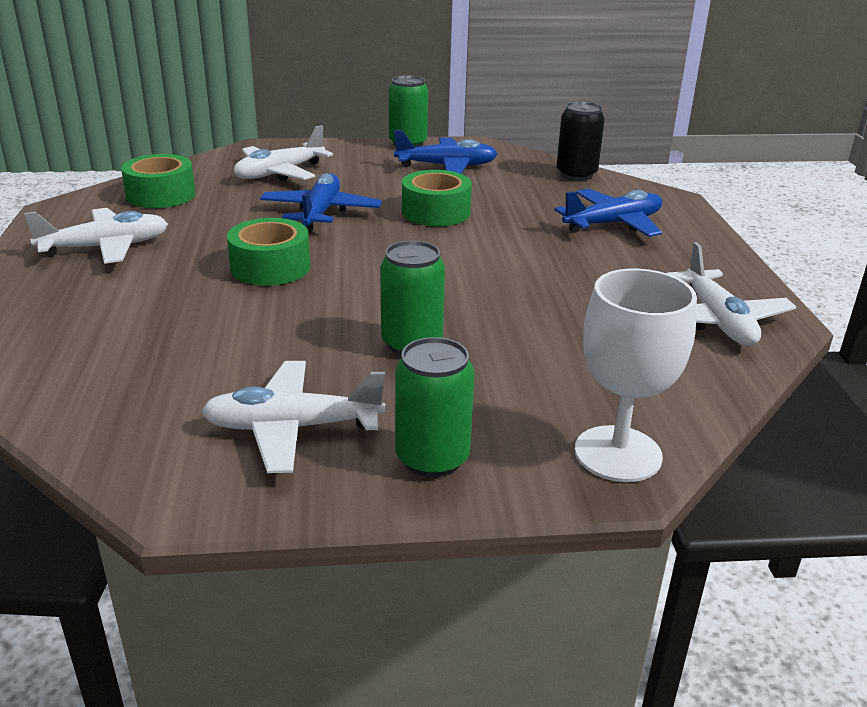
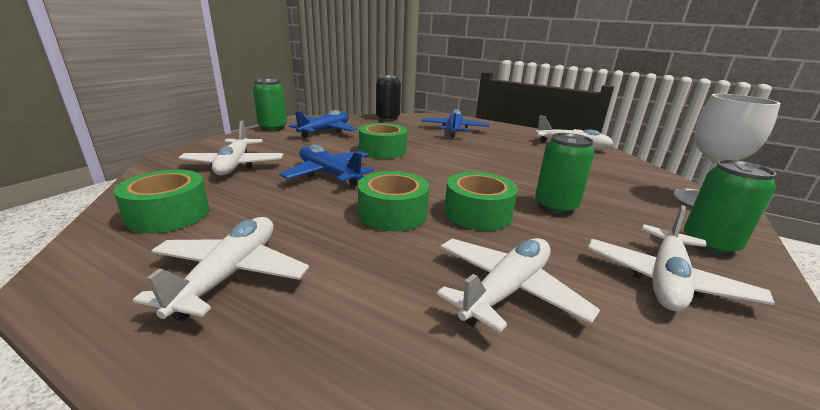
camera: 55 degrees left, 5 degrees down
none -> white plane [437,238,600,333]
none -> green tape [444,172,518,231]

